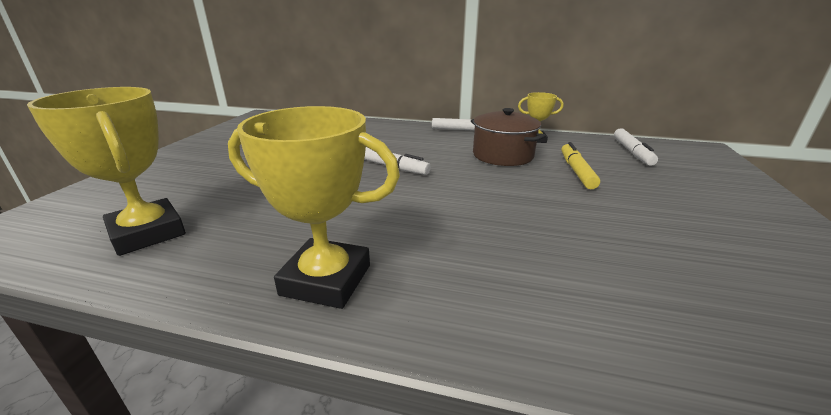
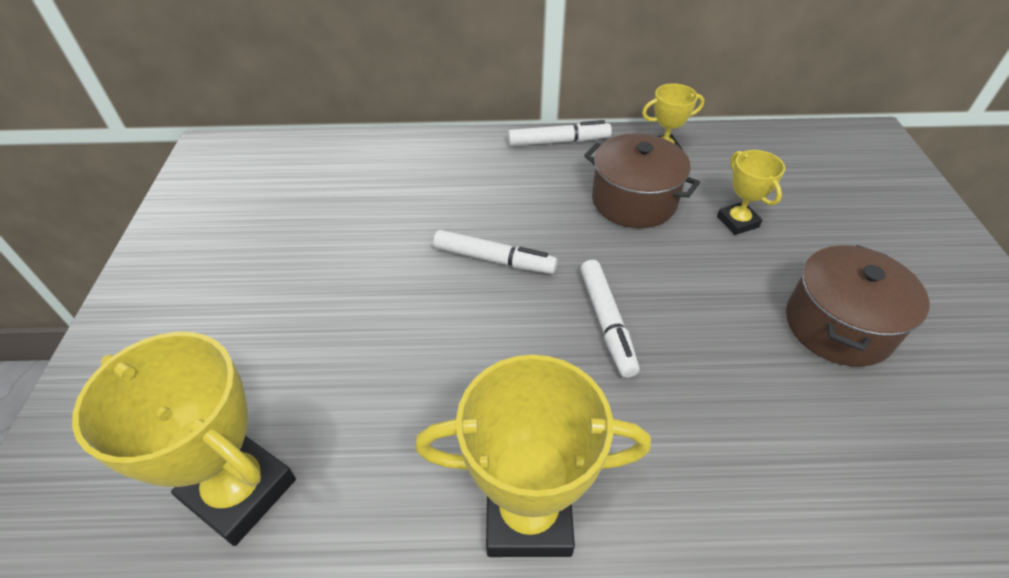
camera: 15 degrees left, 20 degrees up
yellow marker [561,142,600,189] -> yellow trophy [717,150,785,235]
white marker [614,128,658,166] -> white marker moved to [580,260,640,378]
none -> brown pot [786,245,929,367]

